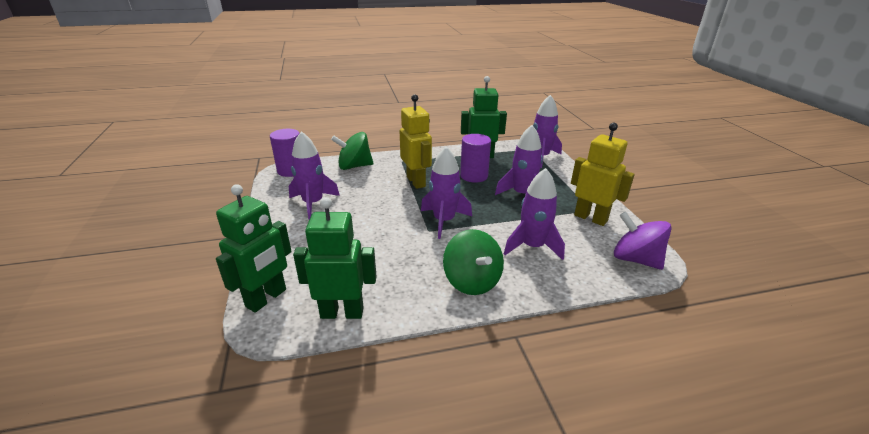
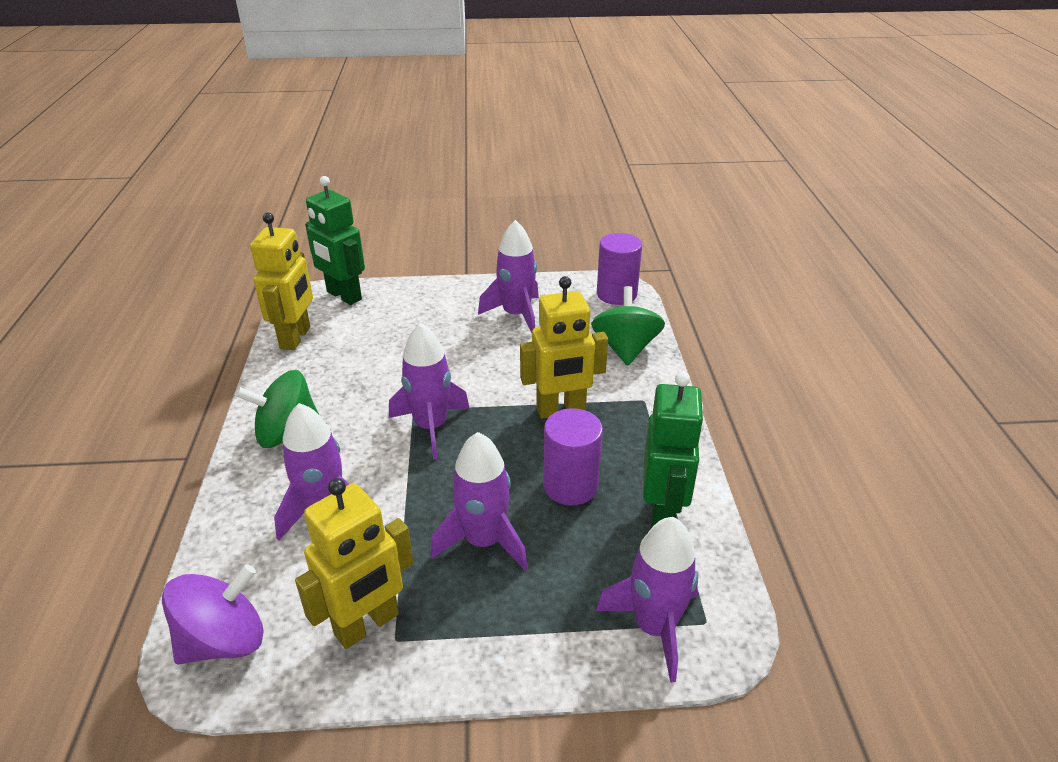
camera: 100 degrees right, 5 degrees up
green robot [293,197,377,319] -> yellow robot [250,213,313,350]

